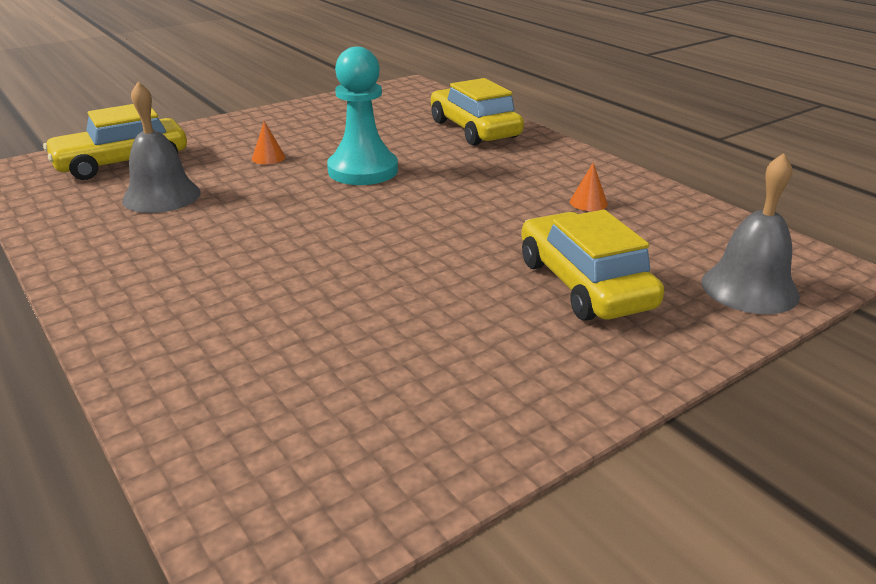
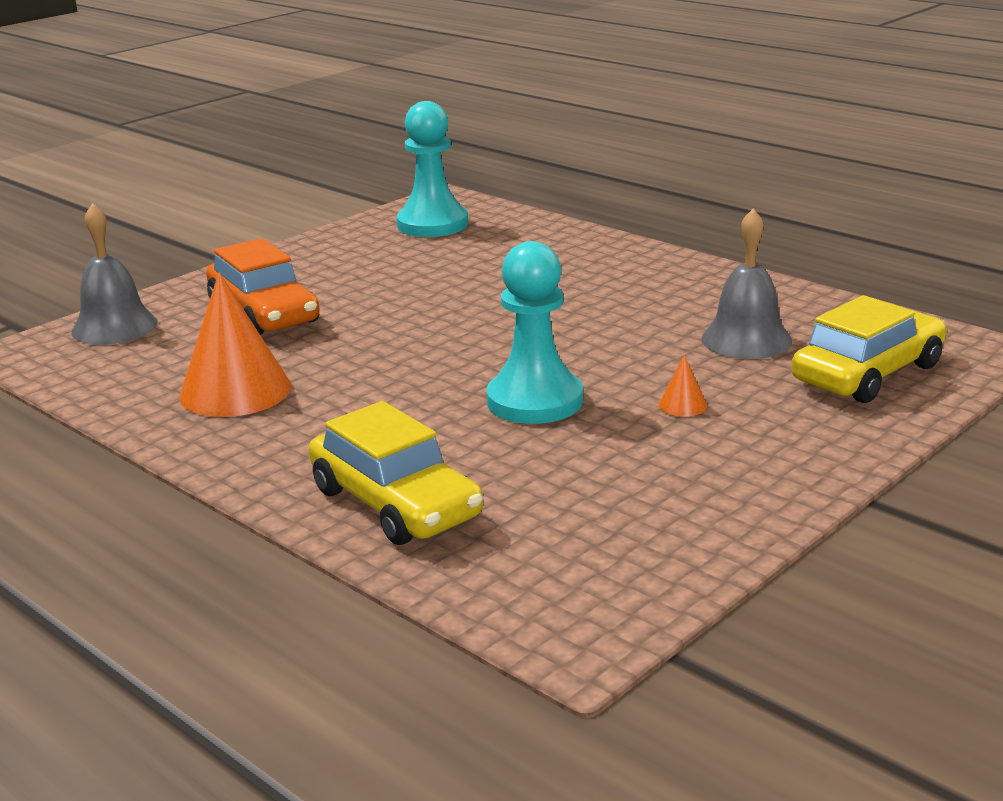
camera: 170 degrees right, 5 degrees down
yellow car [521,210,664,321] -> orange car [206,238,320,335]
orange cone [570,162,608,211] -> orange cone [179,272,291,417], size x2.40
none -> turquoise pawn [396,101,468,237]

